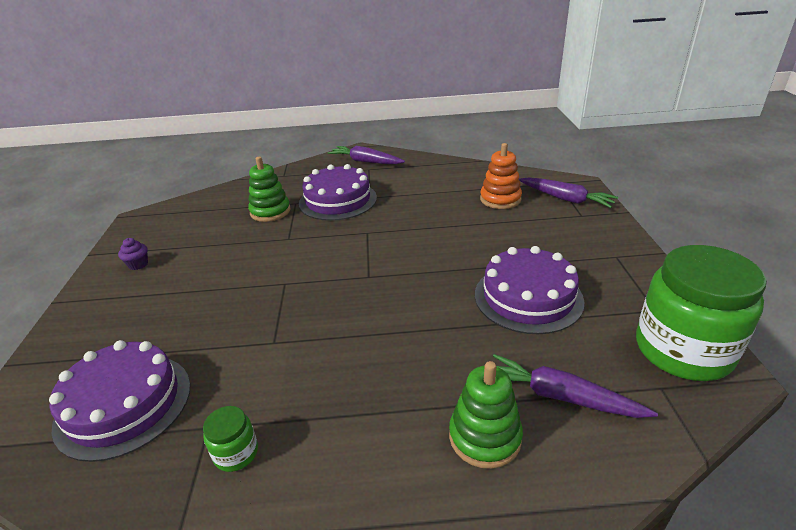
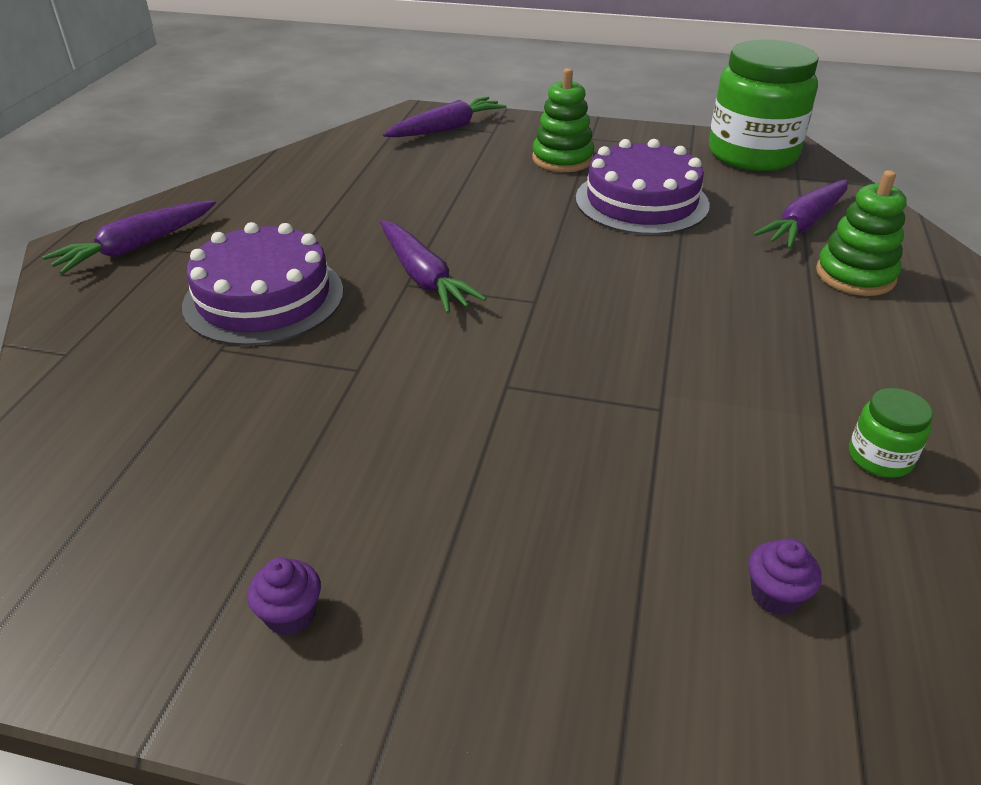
camera: 75 degrees left, 5 degrees up
purple cake [49,340,191,462] -> purple cupcake [748,538,822,616]
green stacking toy [248,157,291,222] -> green stacking toy moved to [532,68,594,172]
orange stacking toy [480,143,522,209] -> none
none -> purple carrot [380,220,487,313]

